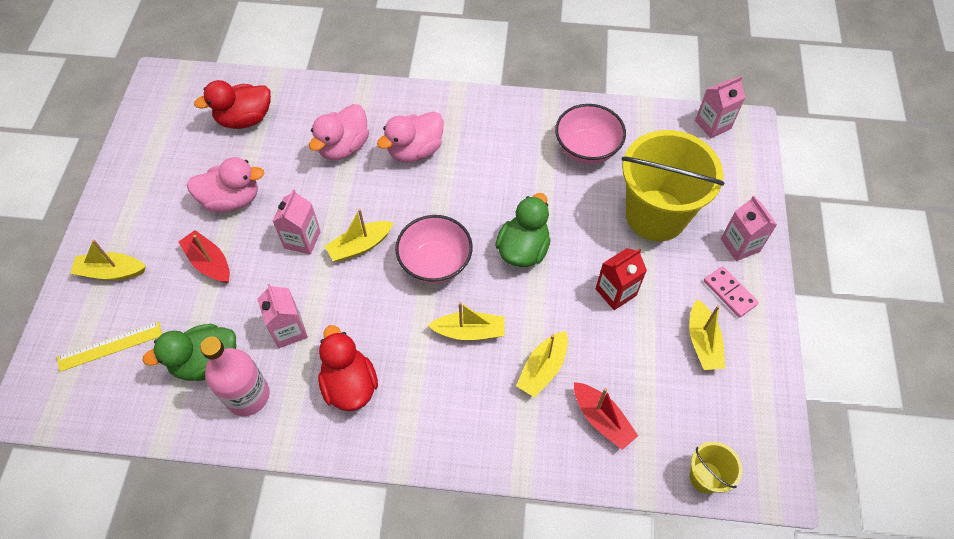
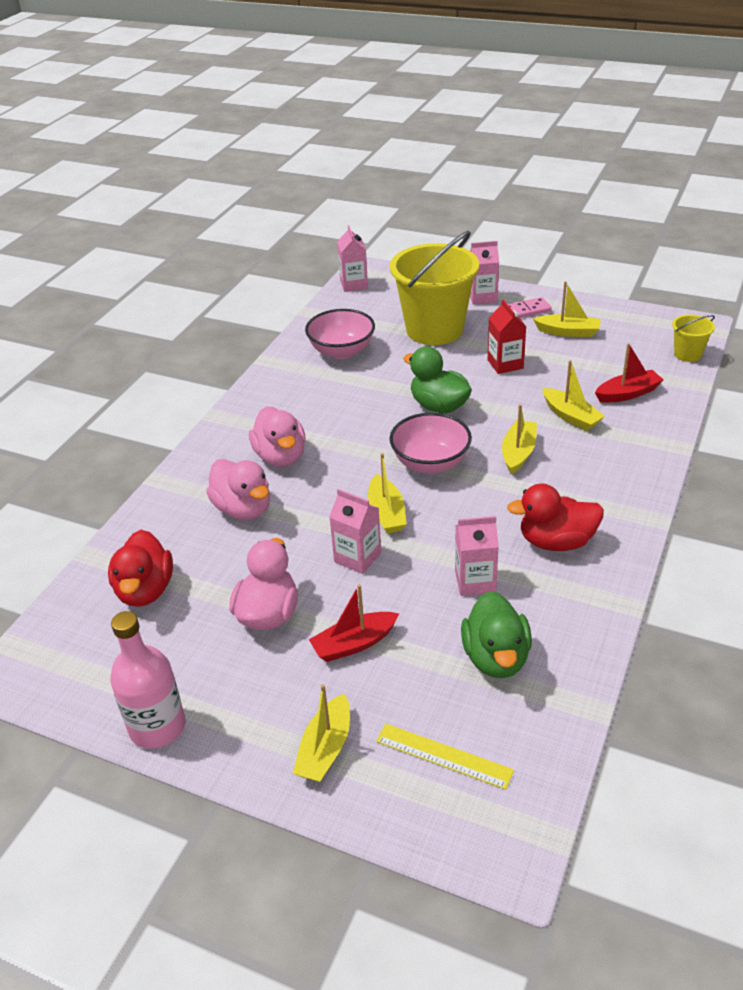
camera: 70 degrees left, 20 degrees down
yellow ruler [57,321,162,372] -> yellow ruler turned 60 degrees counterclockwise [376,724,514,790]
pink bottle [200,337,270,416] -> pink bottle moved to [110,611,186,749]

